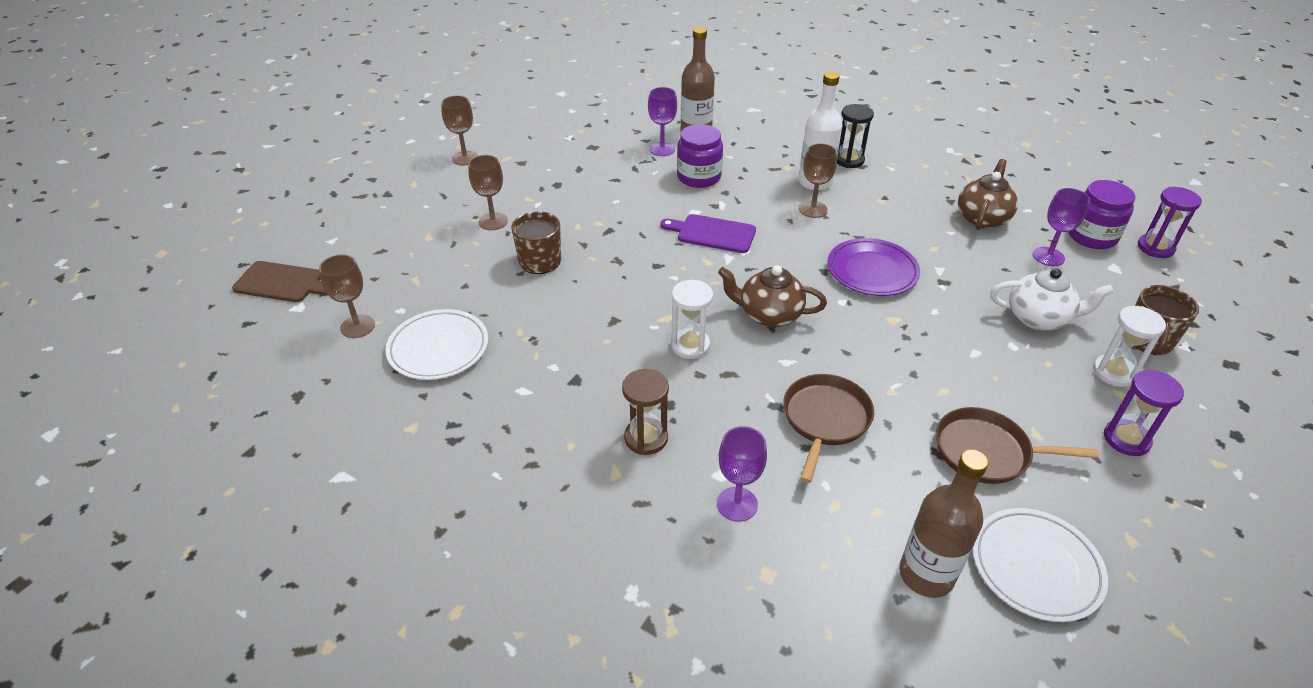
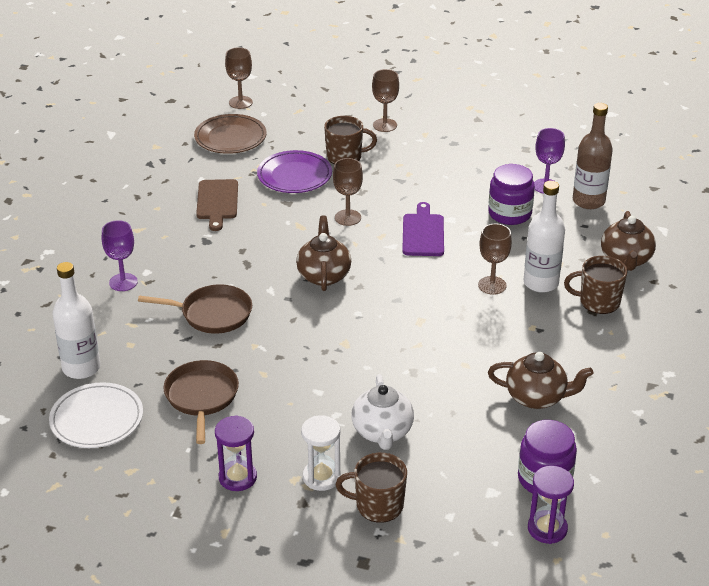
camera: 75 degrees right, 5 degrees down
brown cutting board [232,261,328,302] -> brown cutting board moved to [196,179,238,231]
white plate [386,309,488,380] -> brown plate [194,114,266,154]
brown goblet [441,95,478,166] -> brown goblet moved to [333,158,363,226]
brown hourglass [622,369,669,455] -> none
white hourglass [671,280,713,359] -> none
purple plate [827,238,920,296] -> purple plate moved to [257,150,332,193]
black hourglass [837,104,874,168] -> brown mug [564,256,628,314]
brown bottle [899,449,988,598] -> white bottle [53,262,100,379]
purple goblet [1033,188,1090,266] -> none
none -> brown teapot [601,211,656,271]

